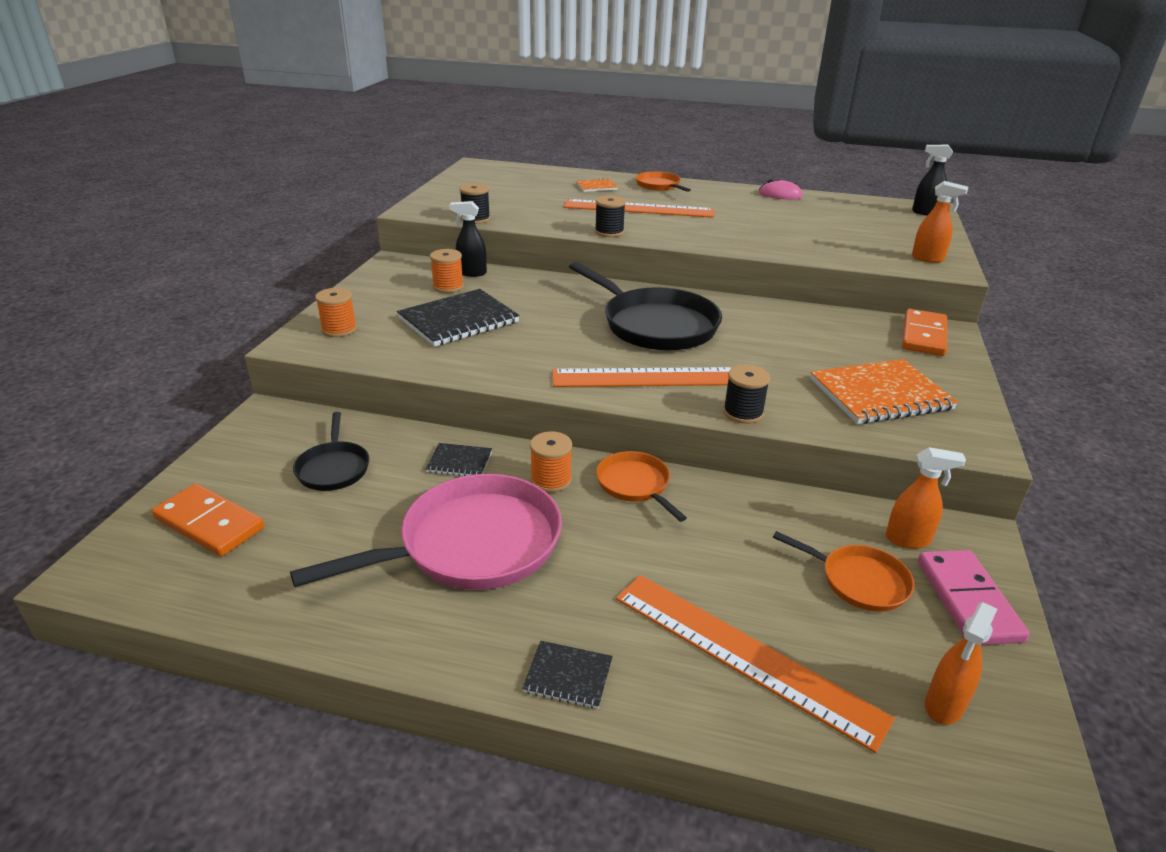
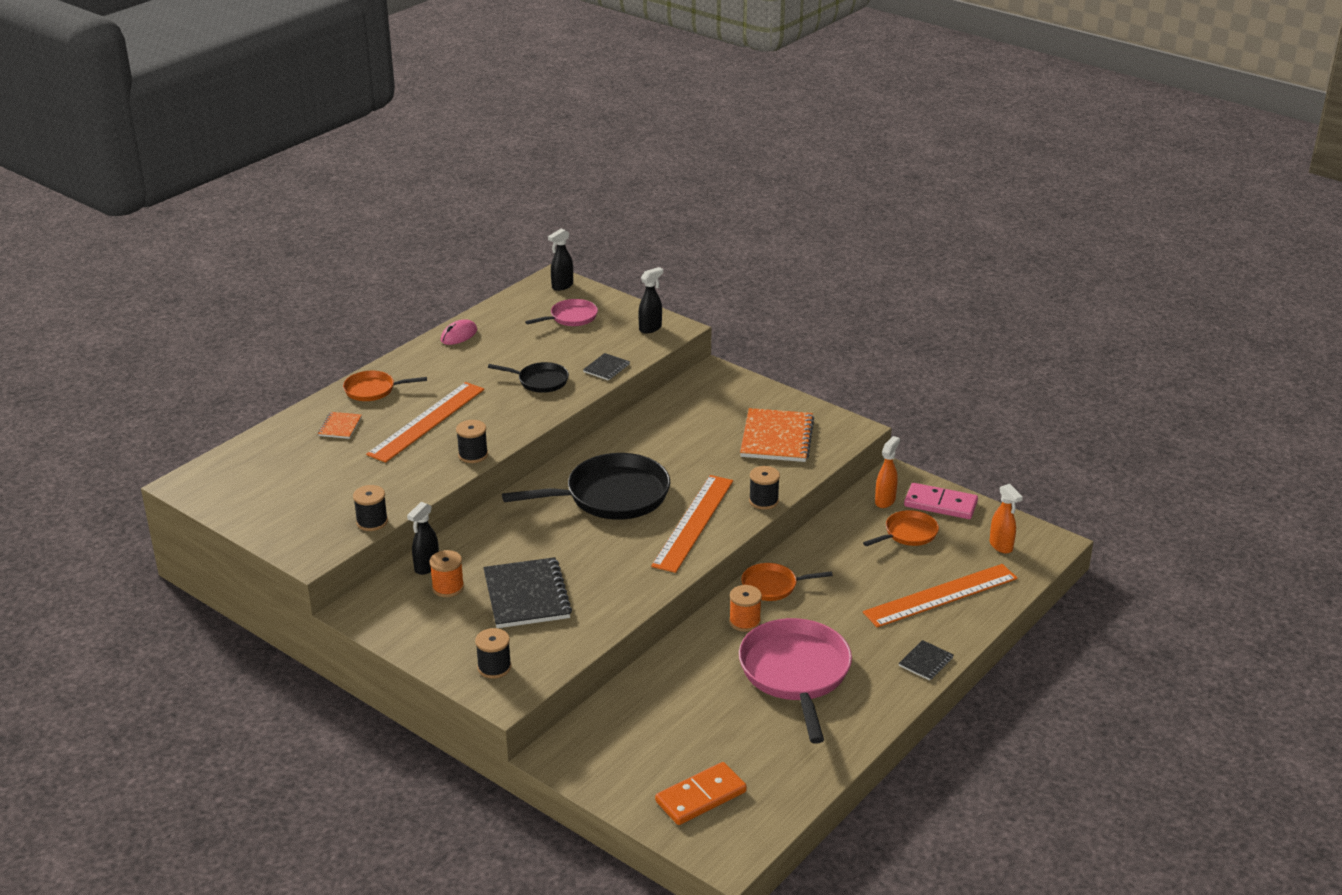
camera: 65 degrees left, 0 degrees up
black pan [293,412,369,491] -> black pan moved to [488,362,569,393]
orange spool [315,288,357,337] -> black spool [475,628,512,679]
black notebook [426,443,492,476] -> black notebook moved to [583,353,630,381]
orange domino [902,309,947,356] -> none
orange spray bottle [912,181,968,263] -> black spray bottle [638,267,663,333]
none -> pink pan [525,299,598,326]

